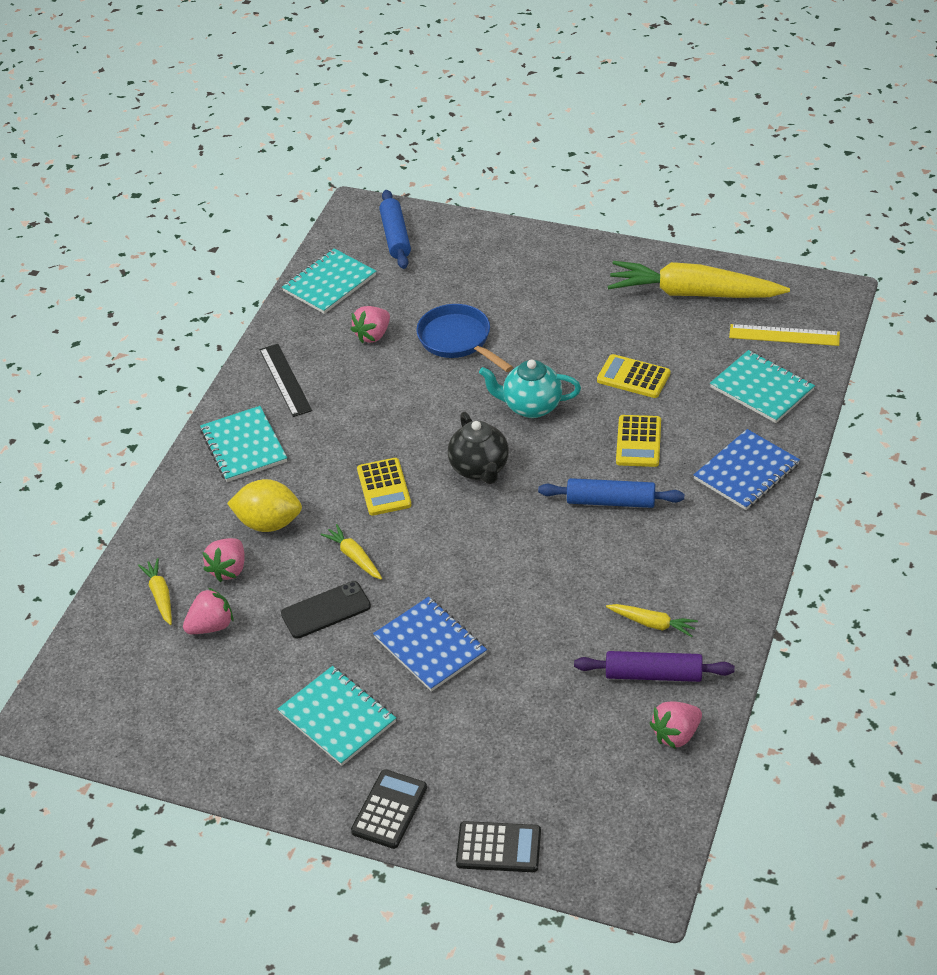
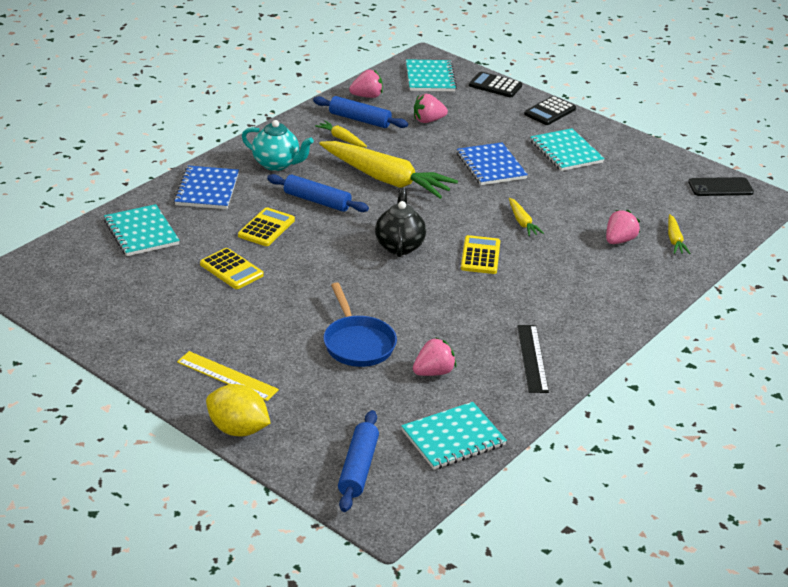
camera: 165 degrees left, 10 degrees down
pink strawberry [183,588,233,634] -> pink strawberry moved to [414,94,448,123]
turquoise notebook [200,406,287,482] -> turquoise notebook moved to [406,59,457,91]
yellow lemon [227,479,302,532] -> yellow lemon moved to [206,384,271,436]
black phone [281,581,371,638] -> black phone moved to [688,177,754,196]
turquoise teapot [479,360,581,418] -> turquoise teapot moved to [242,120,314,171]
purple rolling pin [574,651,735,682] -> blue rolling pin [313,96,408,128]
yellow carrot [608,261,790,298] -> yellow carrot moved to [319,141,458,199]
blue notebook [694,429,800,510] -> blue notebook turned 60 degrees counterclockwise [174,166,239,209]
yellow ruler [729,324,840,346] -> yellow ruler moved to [177,351,279,401]

